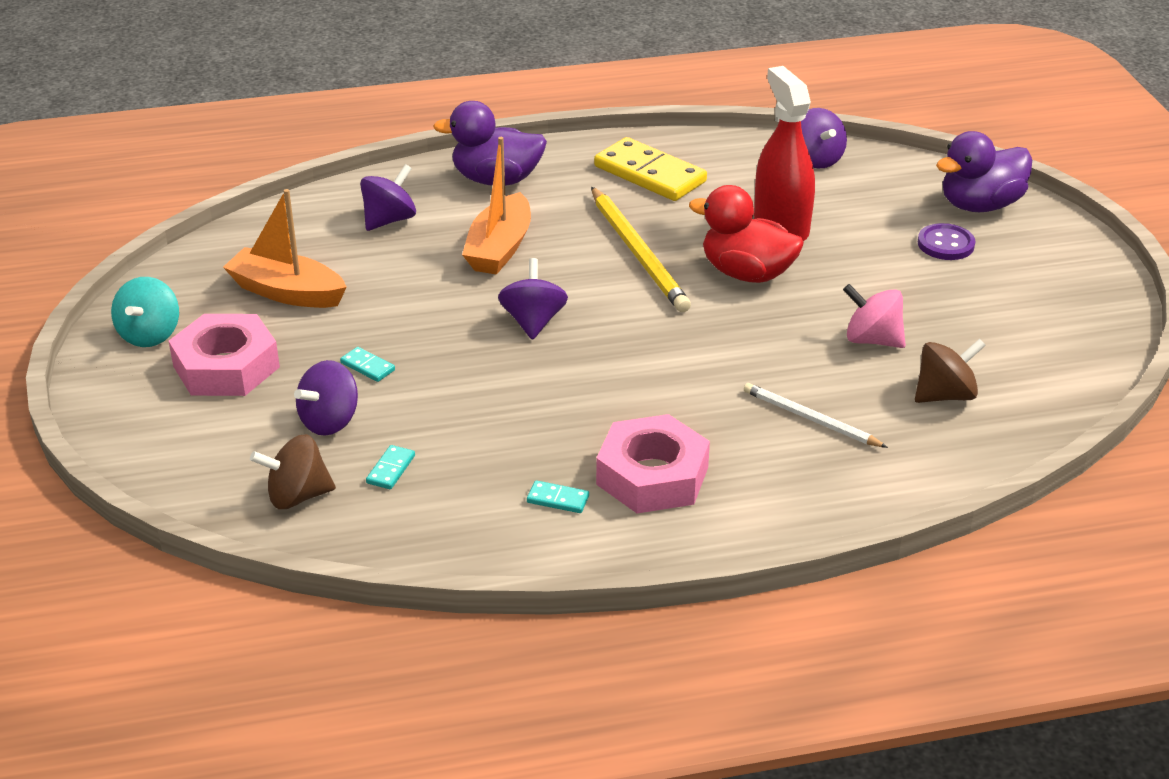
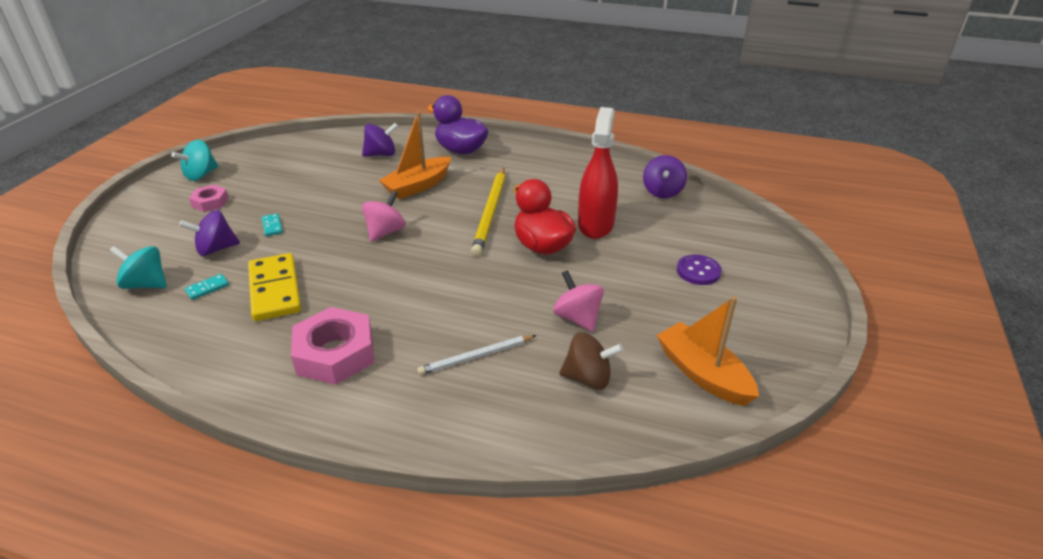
camera: 30 degrees right, 0 degrees up
pink nut [169,314,280,396] -> pink nut [189,185,229,212], size x0.54
orange boat [223,189,347,308] -> orange boat moved to [657,296,759,406]
brown spinning top [250,434,336,509] -> turquoise spinning top [110,246,167,289]
purple spinning top [498,258,568,340] -> pink spinning top [362,190,405,242]
turquoise domino [527,481,589,513] -> none
yellow domino [594,137,707,201] -> yellow domino moved to [248,253,301,321]
white pencil [744,383,888,448] -> white pencil turned 90 degrees counterclockwise [417,335,537,375]
purple duck [936,131,1032,212] -> none

